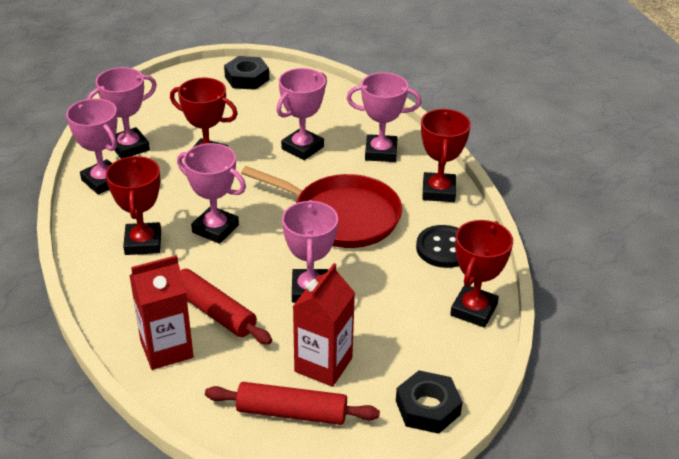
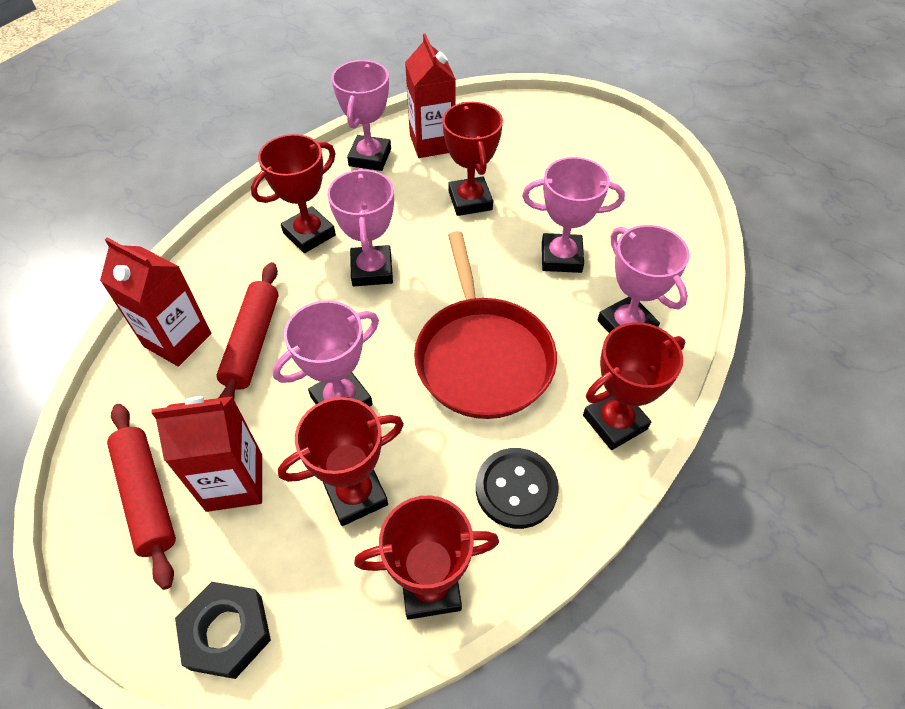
camera: 55 degrees right, 15 degrees up
pink trophy [87,67,157,159] -> red carton [405,33,456,158]
black nut [224,56,269,90] -> none
none -> red trophy [278,397,404,526]

